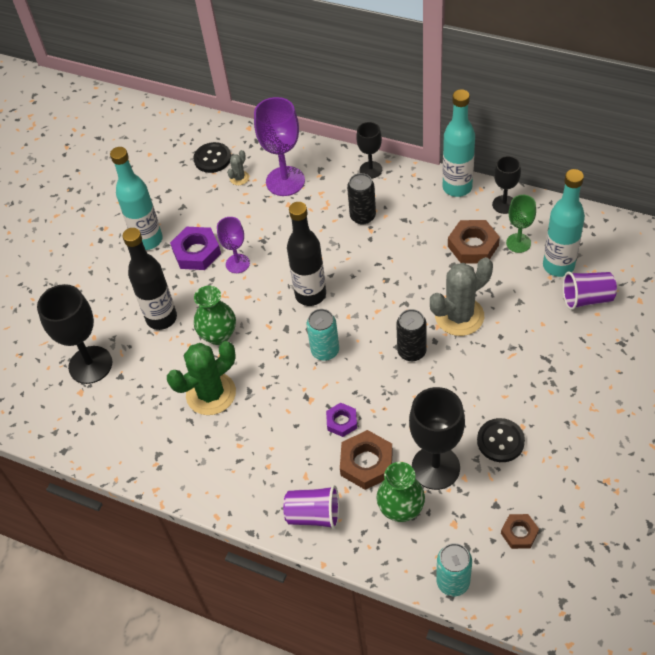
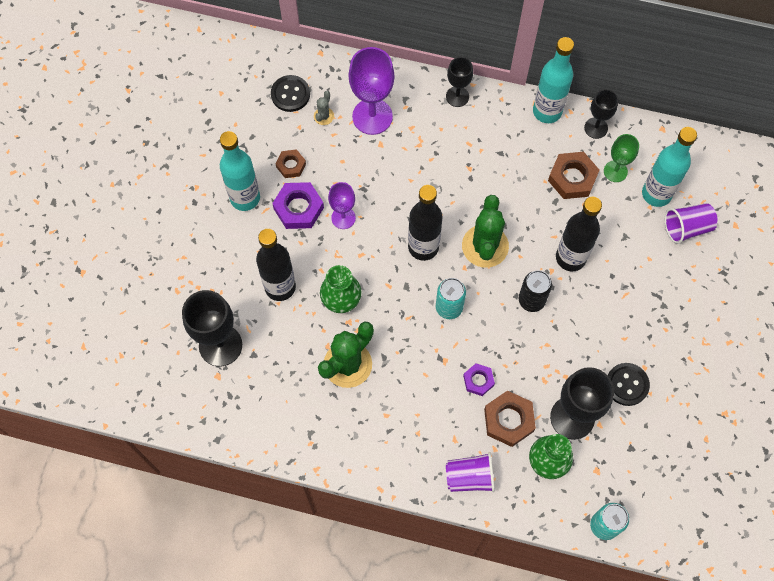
camera: 15 degrees left, 15 degrees up
black can [347,173,376,225] -> none
grey cactus [430,257,493,336] -> black bottle [556,197,602,271]
brown nut [501,514,539,549] -> brown nut moved to [276,149,306,178]
none -> green cactus [462,195,509,268]

